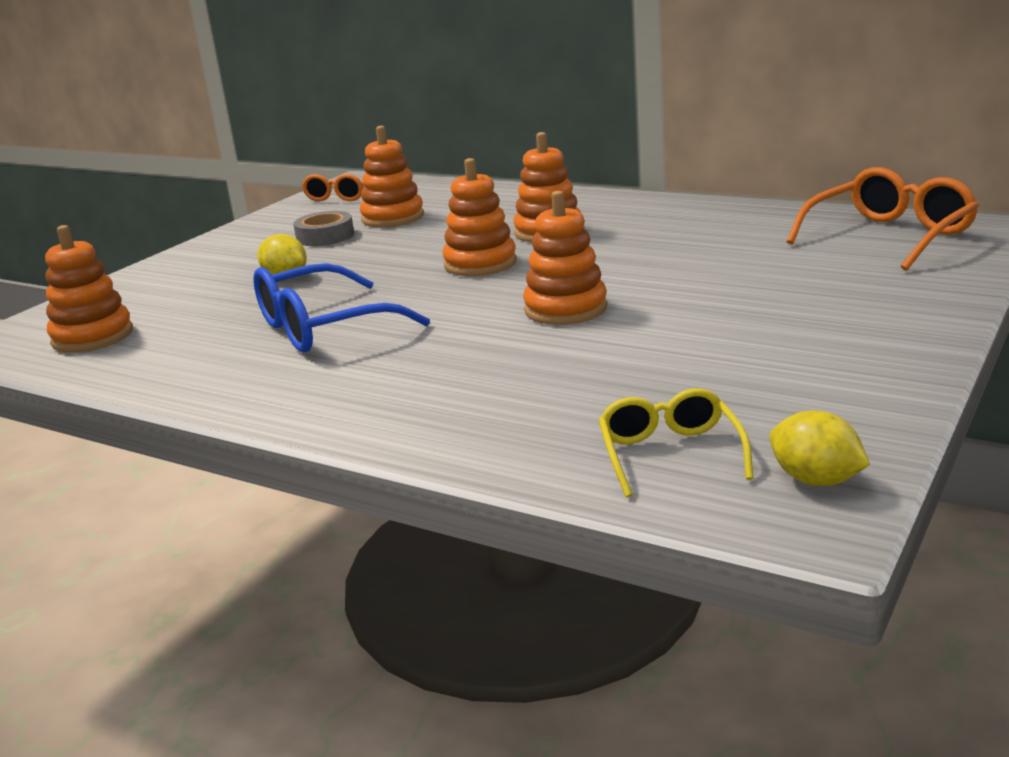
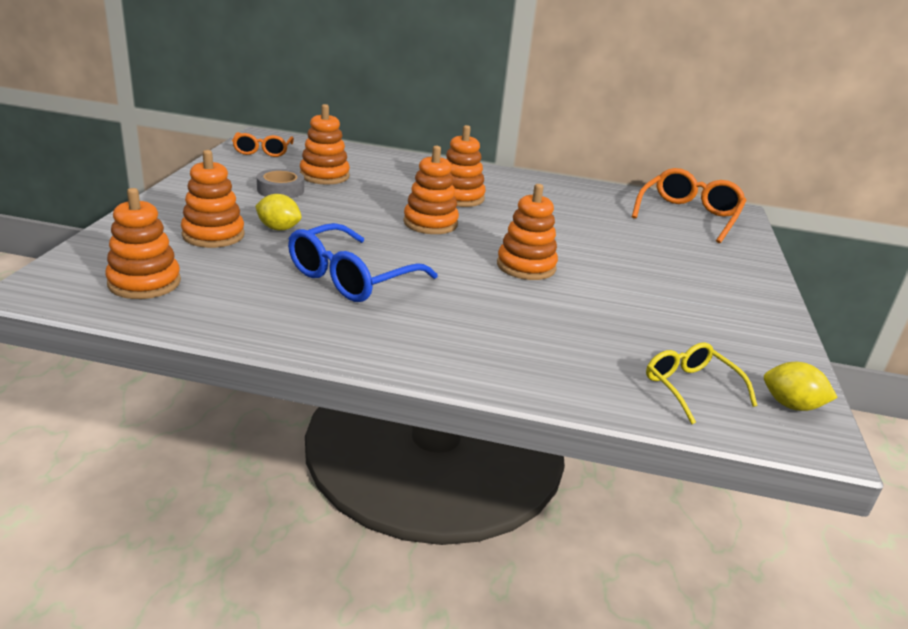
camera: 25 degrees left, 5 degrees up
none -> orange stacking toy [181,150,245,248]

